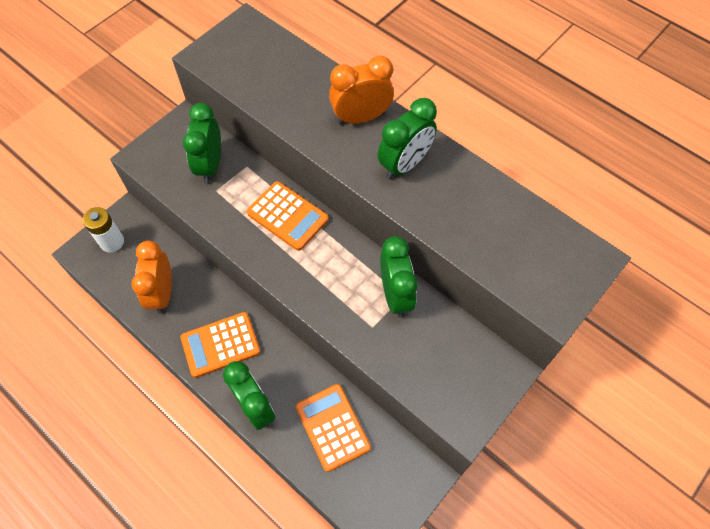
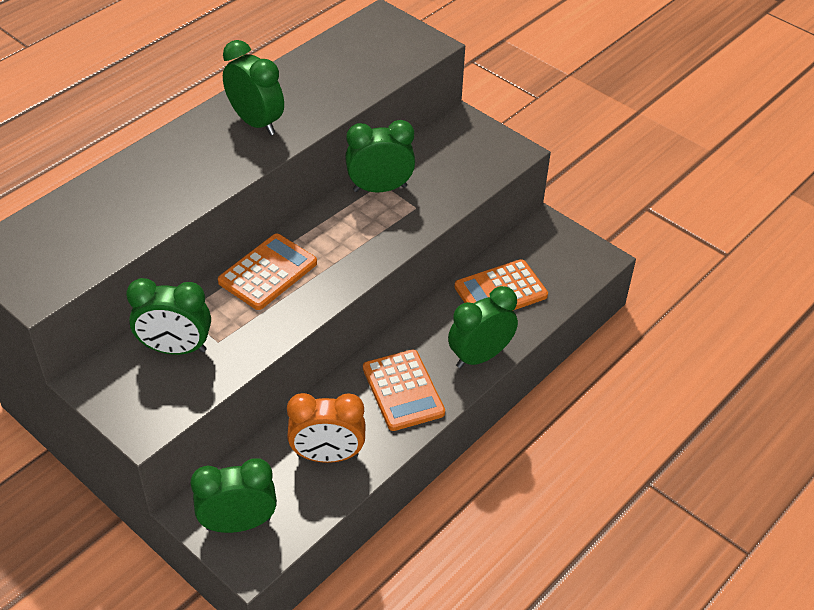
camera: 90 degrees left, 15 degrees down
white battery [83,207,124,252] -> green clock [190,458,277,533]
orange clock [329,56,394,125] -> none

